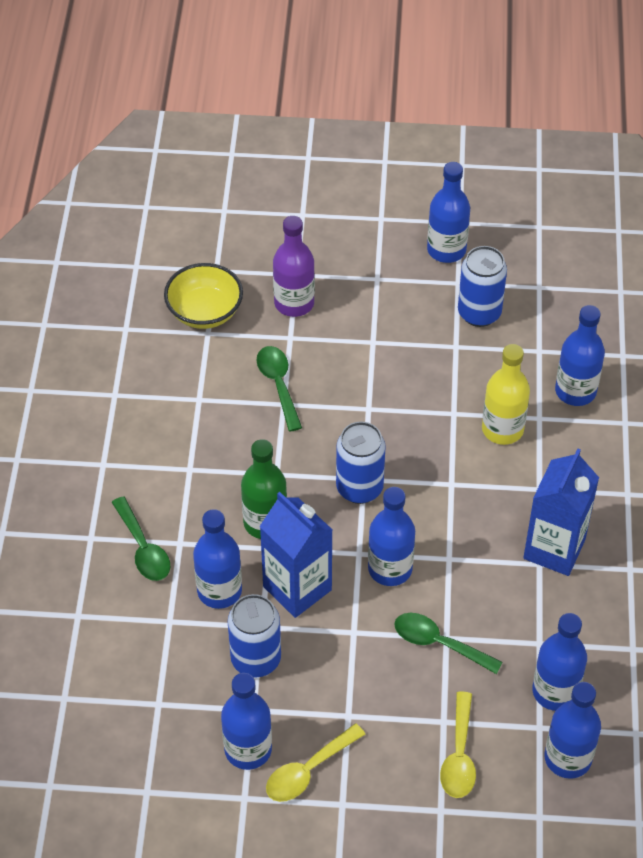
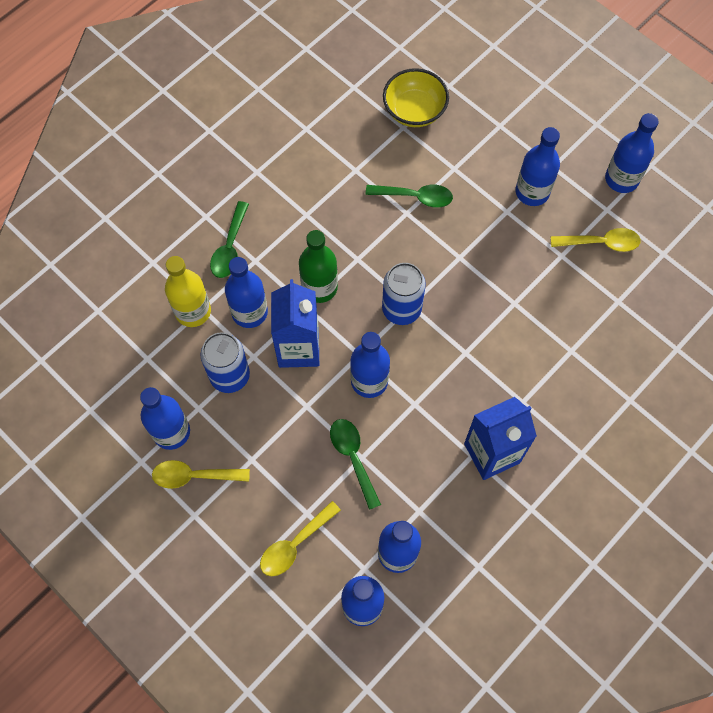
camera: 40 degrees right, 15 degrees up
green spoon [257,346,302,432] -> green spoon turned 75 degrees clockwise [366,184,453,208]
purple bottle [273,216,315,317] -> none
blue can [458,246,507,327] -> yellow spoon [551,228,641,252]
yellow bottle [482,344,530,445] -> yellow bottle moved to [165,256,211,327]
blue bottle [555,305,605,406] -> blue bottle moved to [515,127,560,206]

